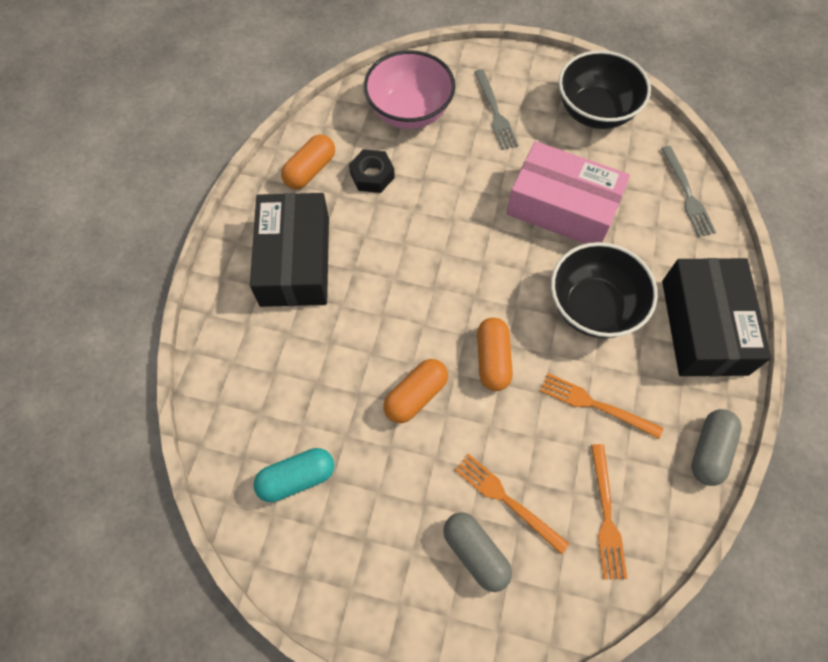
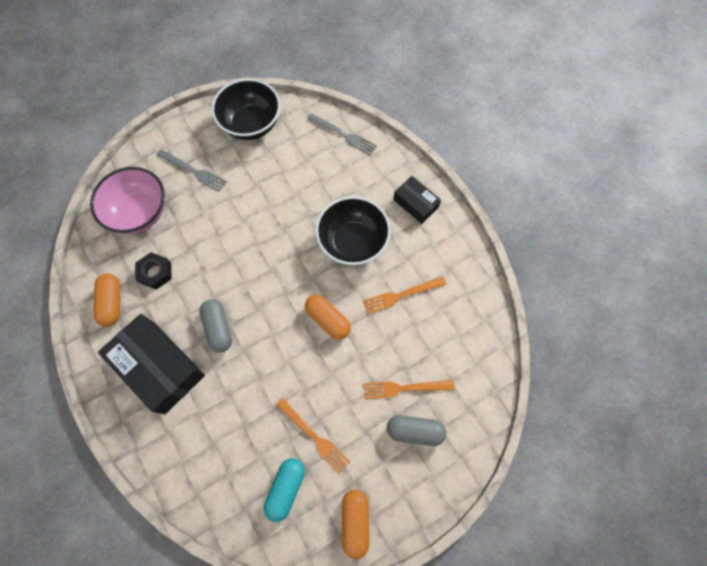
camera: 45 degrees left, 5 degrees up
orange capsule [383,359,448,423] -> orange capsule moved to [342,489,369,559]
pink box [506,141,630,244] -> none
orange fork [591,444,627,580] -> orange fork moved to [276,398,350,474]
black box [662,258,771,376] -> black box [393,176,441,224], size x0.54
grey capsule [691,409,742,486] -> grey capsule moved to [199,299,232,353]

